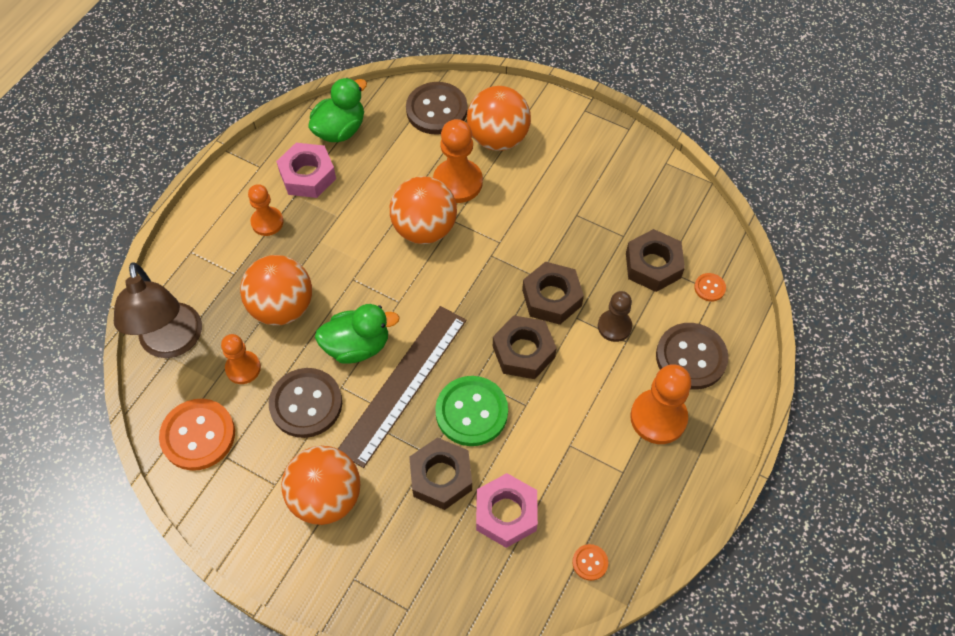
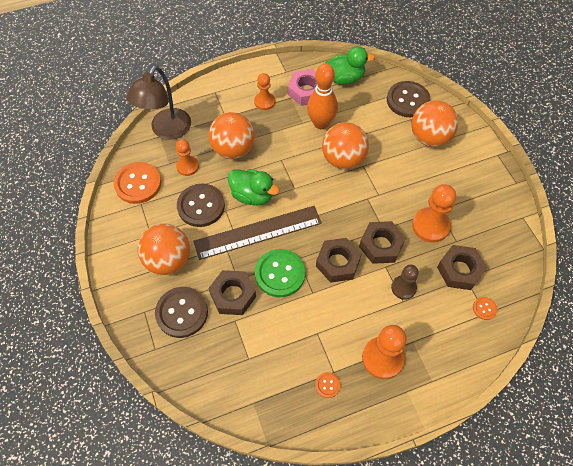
camera: 40 degrees right, 0 degrees up
orange pawn [433,119,483,203] -> orange pawn moved to [412,184,456,243]
pink nut [476,473,538,548] -> none
orange button [572,544,608,581] -> orange button moved to [315,372,341,398]
brown button [656,323,728,390] -> brown button moved to [155,287,208,338]
none -> orange bowling pin [307,64,338,129]

